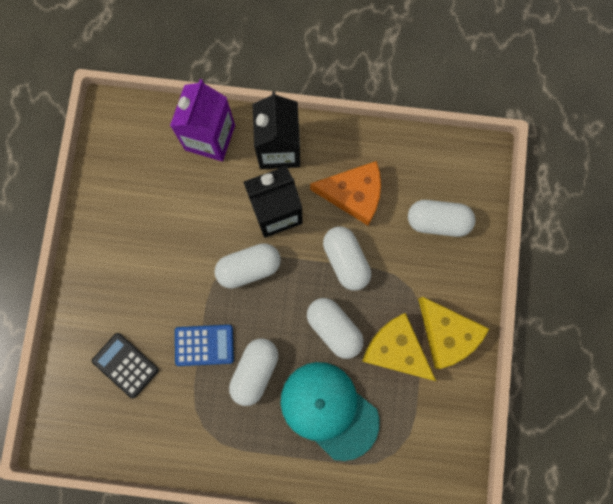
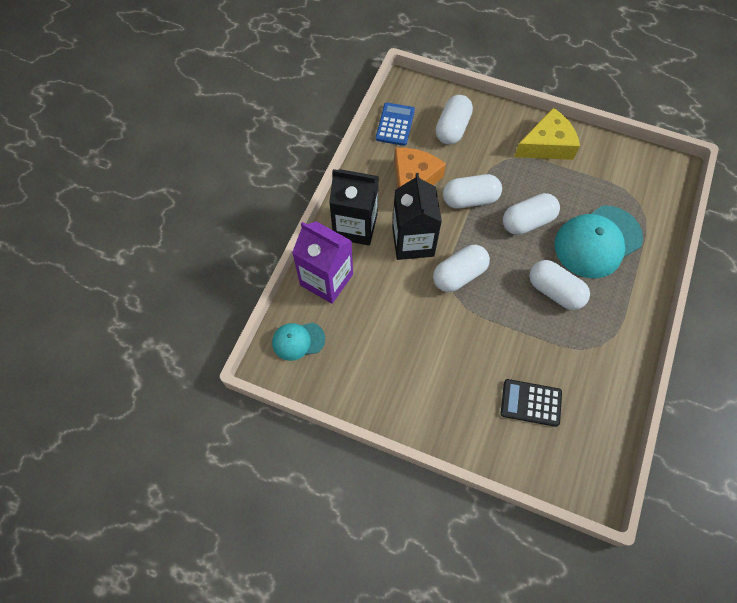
camera: 75 degrees left, 15 degrees down
black calculator [92,333,159,399] -> black calculator turned 45 degrees clockwise [501,379,562,427]
blue calculator [175,325,234,366] -> blue calculator moved to [376,103,415,146]
white capsule [214,243,281,289] -> white capsule turned 60 degrees clockwise [433,245,490,292]
yellow cheese [362,313,436,381] -> none
none -> turquoise cap [272,323,325,361]

